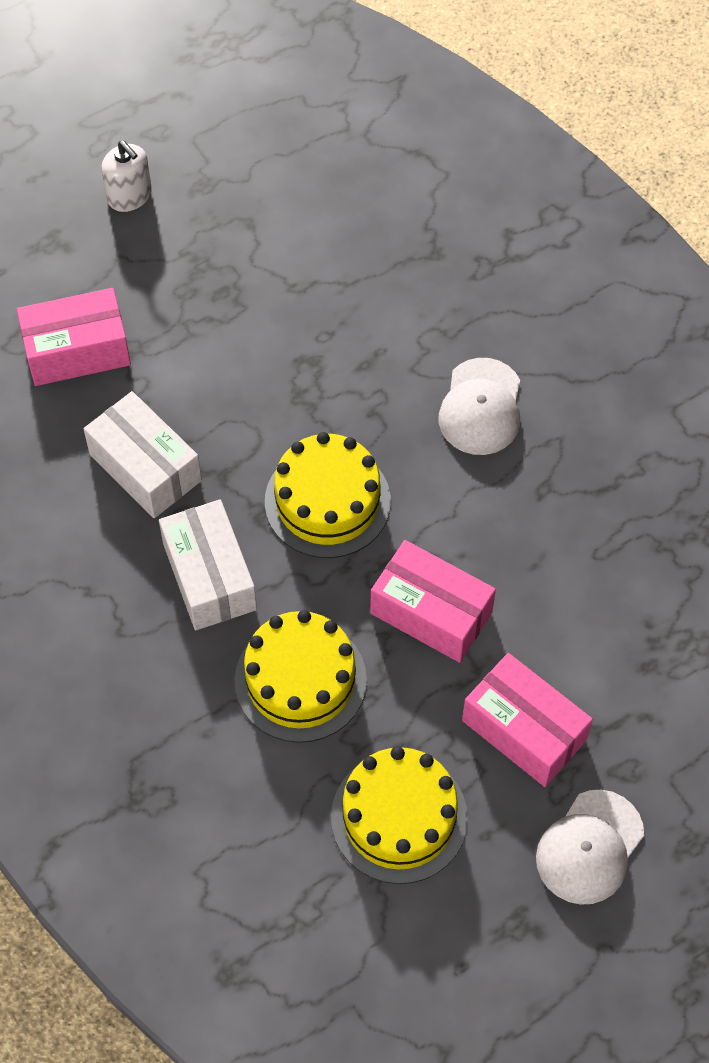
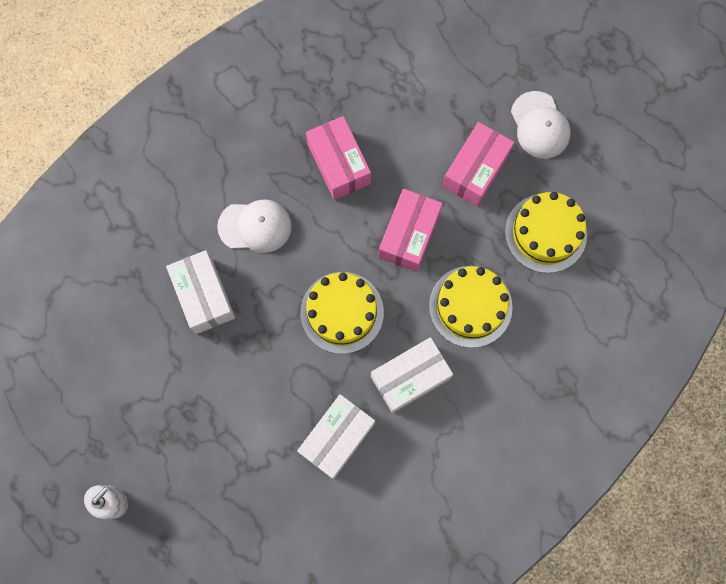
camera: 100 degrees left, 15 degrees up
pink box [17,288,131,386] -> pink box moved to [306,116,371,200]
white cap [536,790,644,905] -> white cap turned 45 degrees clockwise [511,91,570,158]
none -> white box [166,250,235,334]

